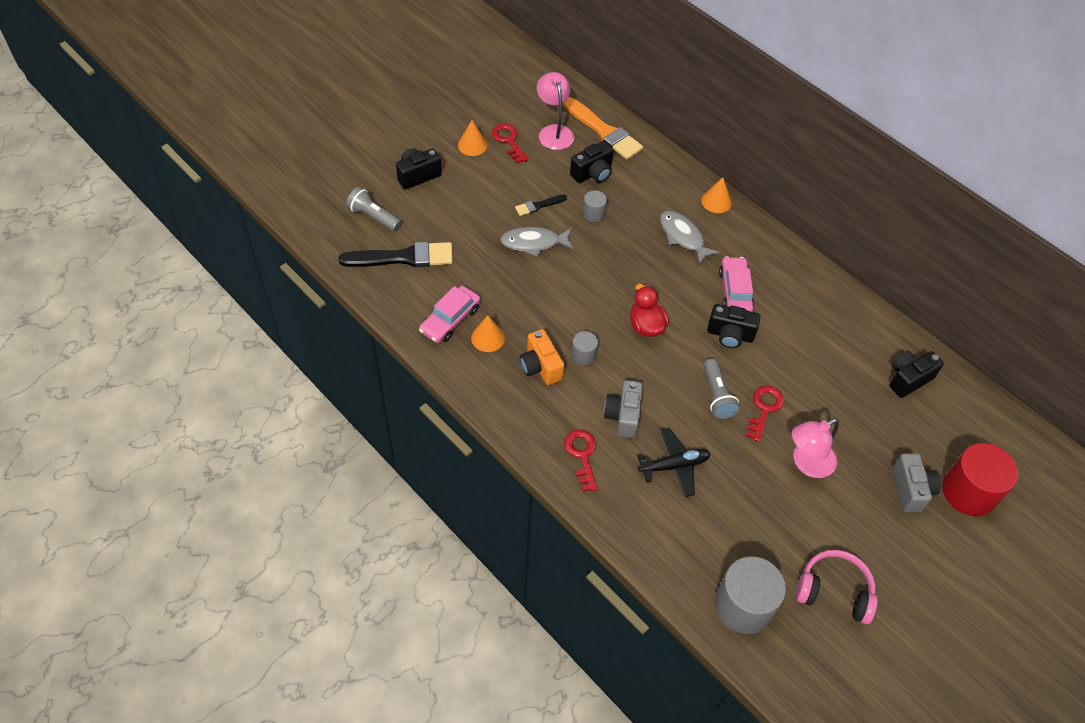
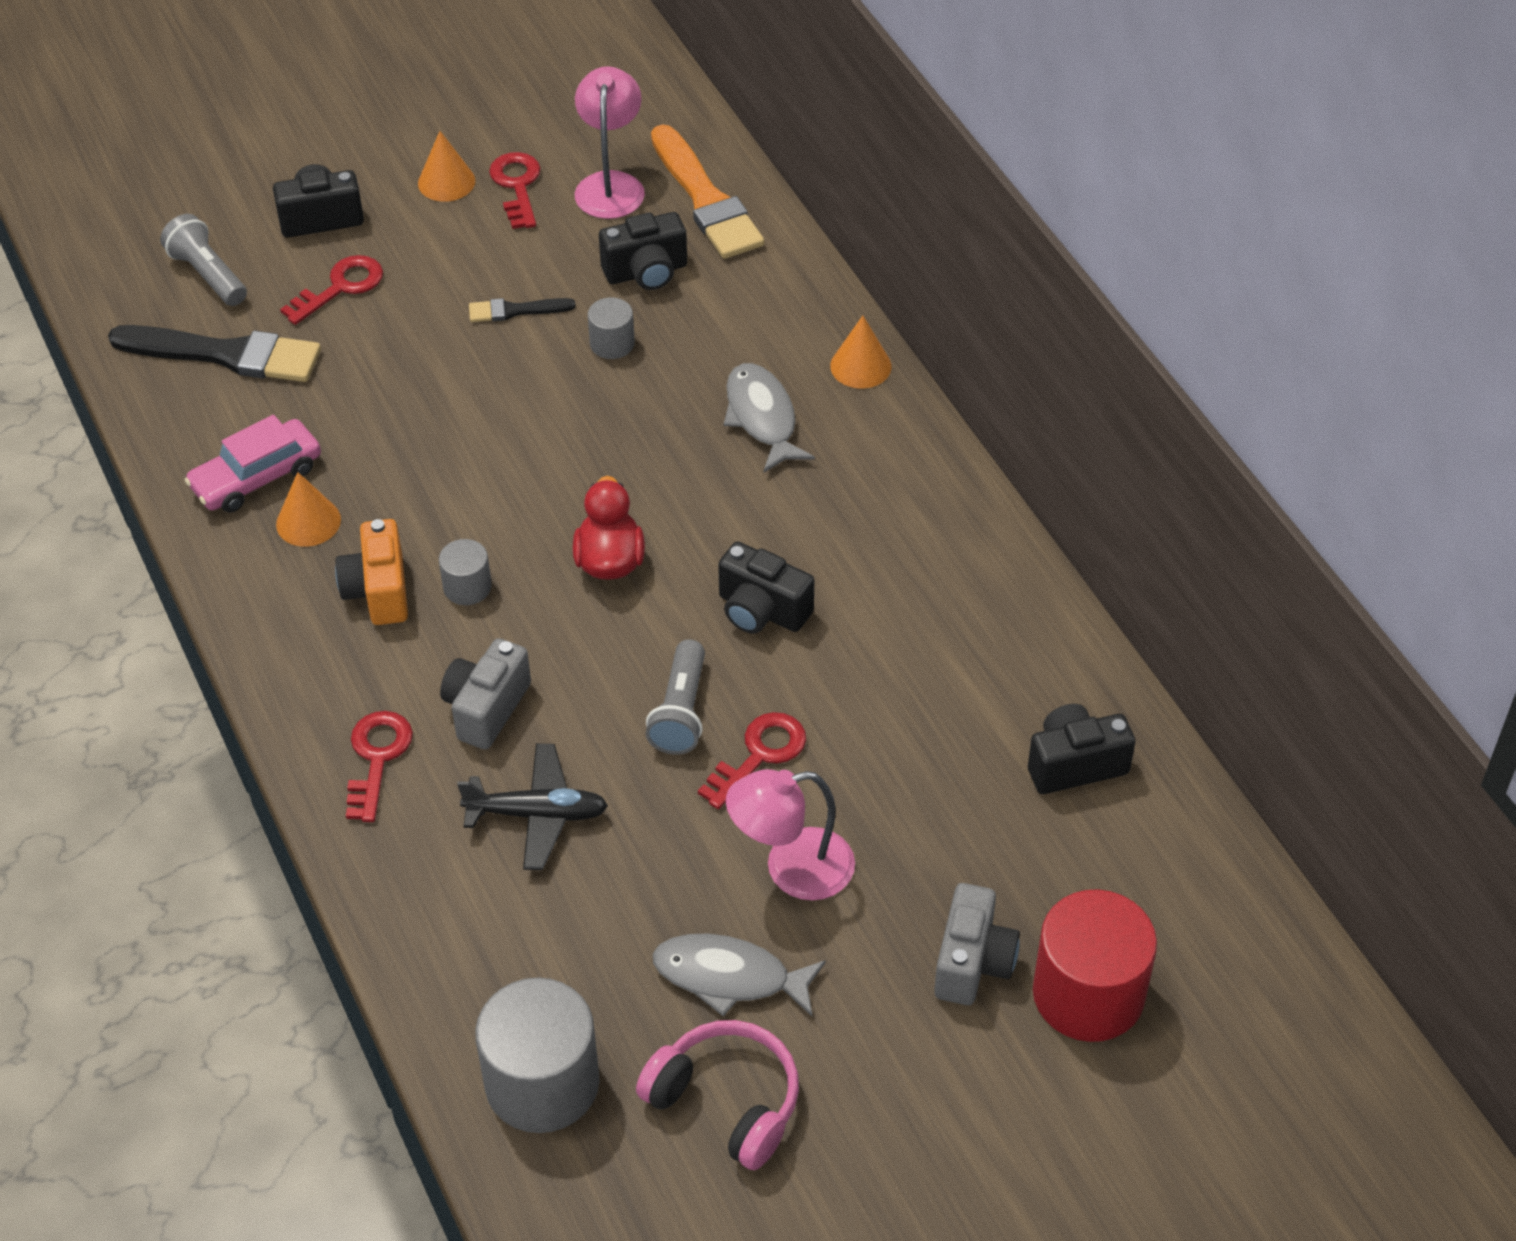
camera: 20 degrees right, 5 degrees down
grey fish [500,227,574,257] -> grey fish moved to [653,934,826,1016]
pink car [719,256,754,312] -> none
none -> red key [280,255,383,325]

